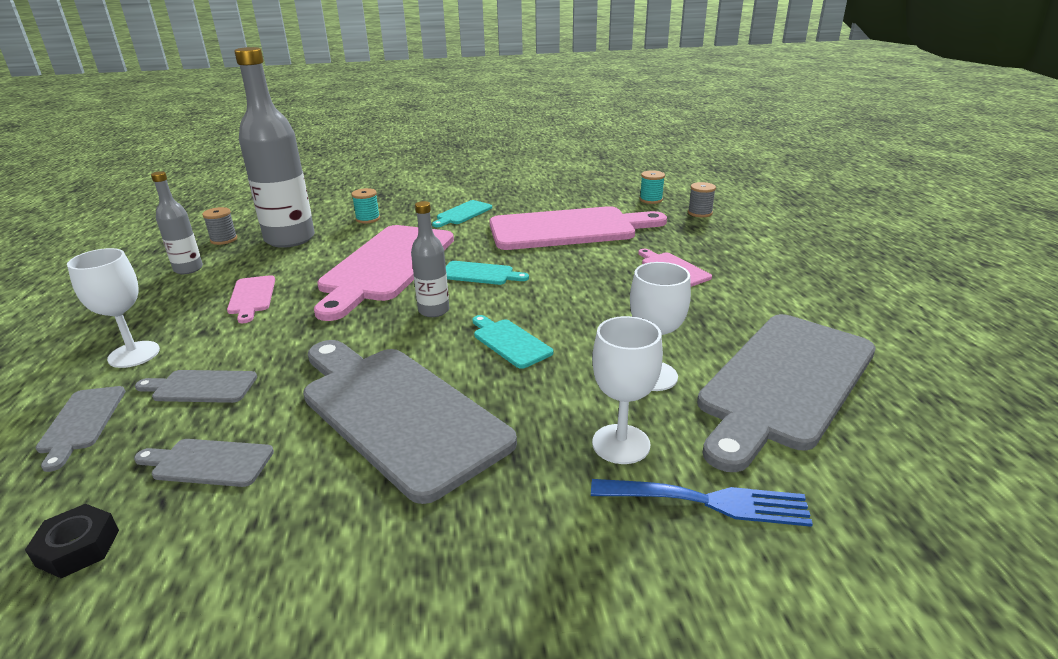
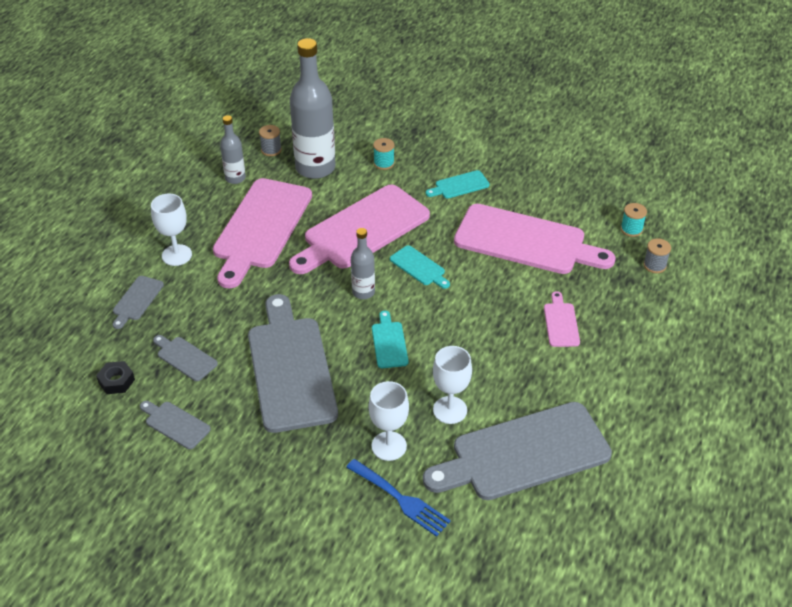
camera: 30 degrees right, 15 degrees up
grey cutting board [135,370,257,403] -> grey cutting board moved to [140,401,211,449]
pink cutting board [227,275,275,323] -> pink cutting board [213,178,312,288], size x2.31

